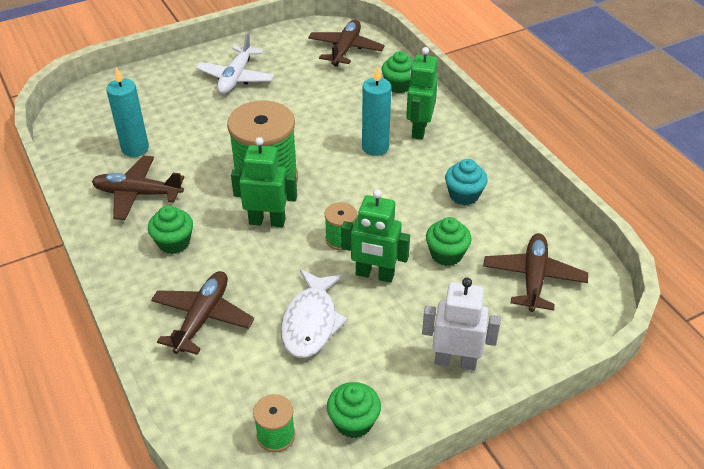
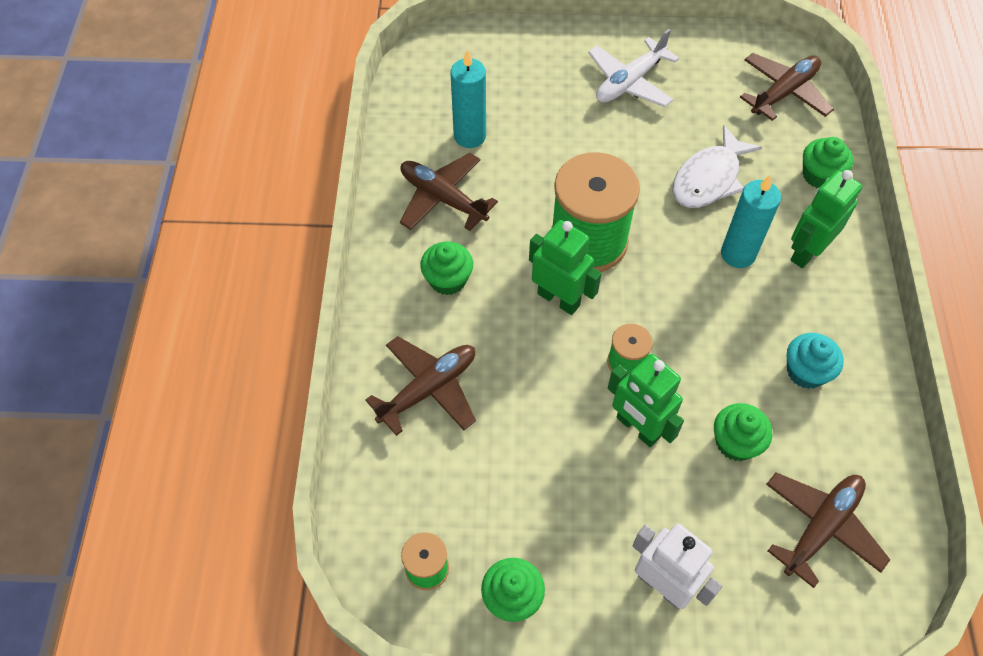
camera: 30 degrees right, 15 degrees up
white fish [281,269,348,358] -> white fish moved to [672,125,762,208]

